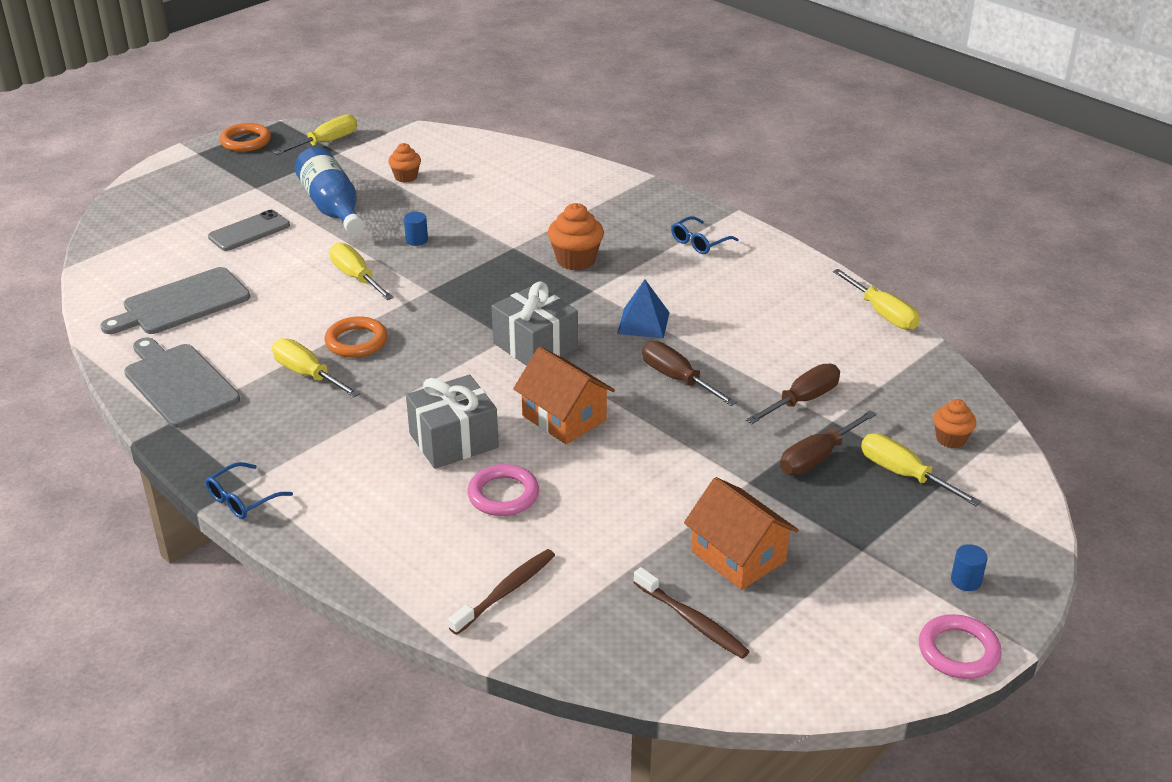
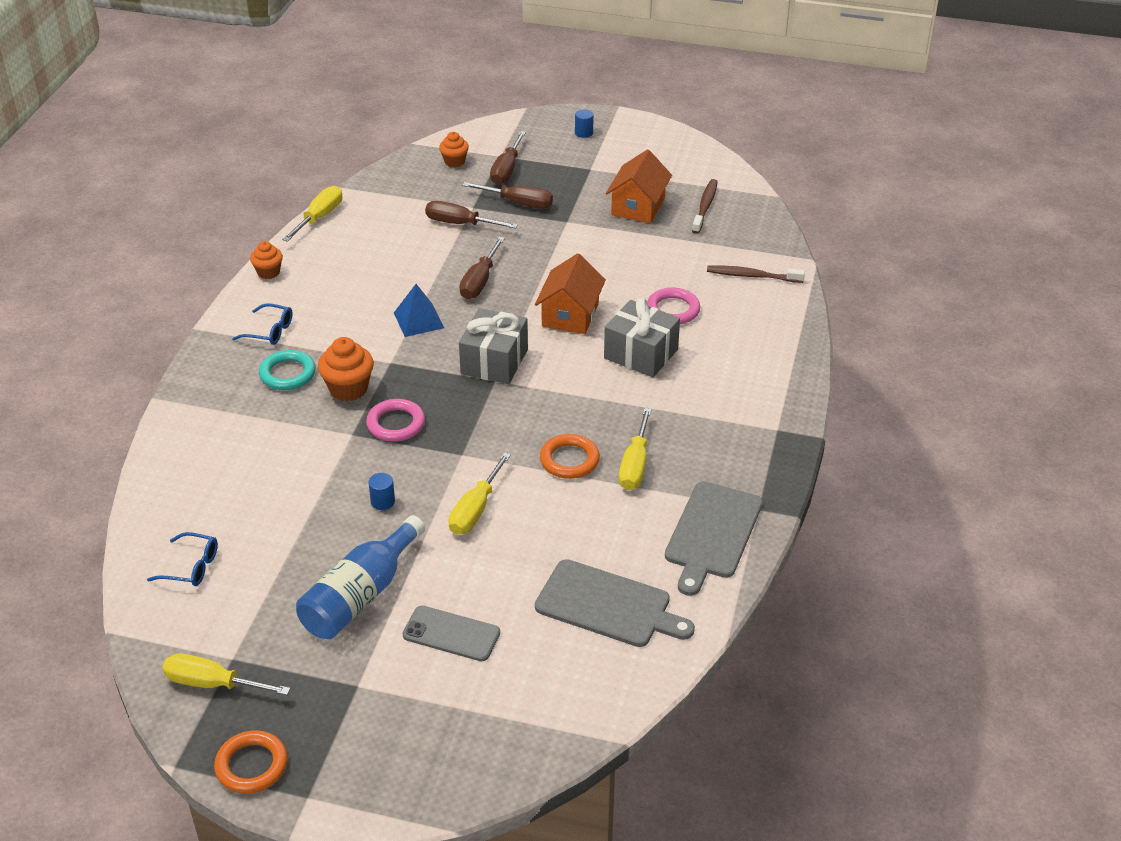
camera: 120 degrees left, 5 degrees up
blue glasses [205,462,293,519] -> blue glasses moved to [147,532,218,586]
orange cupcake [388,143,421,183] -> orange cupcake moved to [250,241,283,279]
yellow screwdriver [861,433,981,506] -> brown screwdriver [490,131,526,185]
pink ring [919,614,1002,679] -> pink ring moved to [366,399,425,442]
none -> turquoise ring [259,350,316,390]

